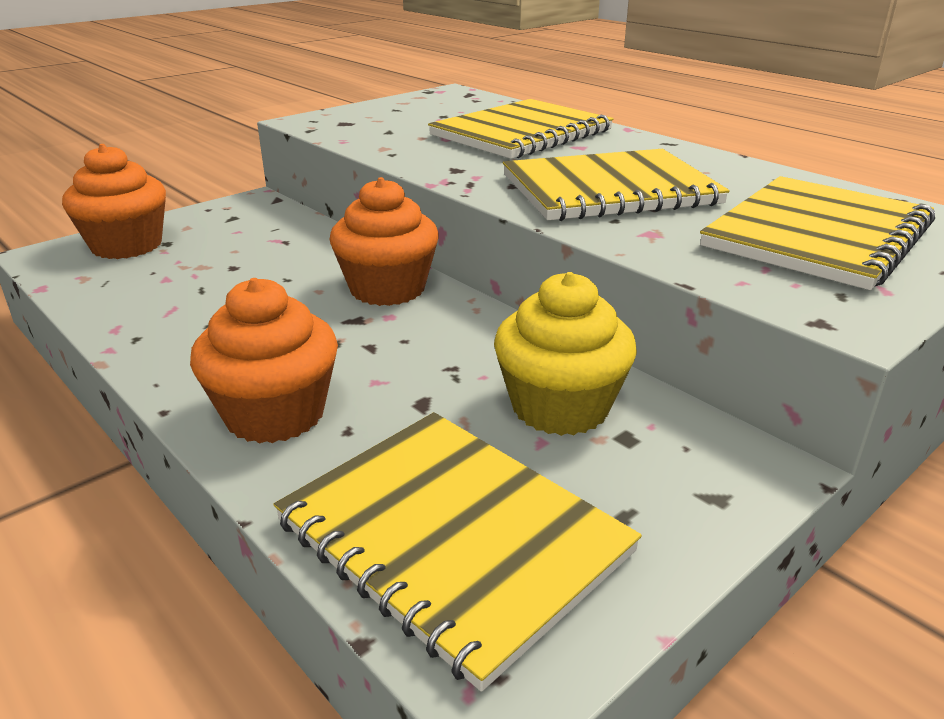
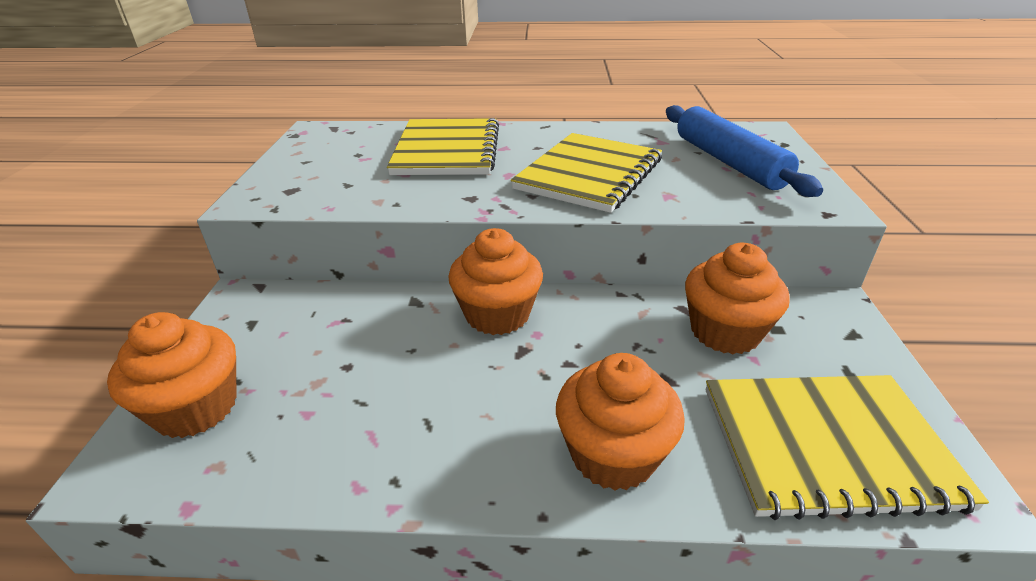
camera: 45 degrees left, 5 degrees up
yellow cupcake [494,272,637,436] -> orange cupcake [685,243,790,354]
yellow notebook [700,176,935,290] -> blue rolling pin [666,105,823,197]

